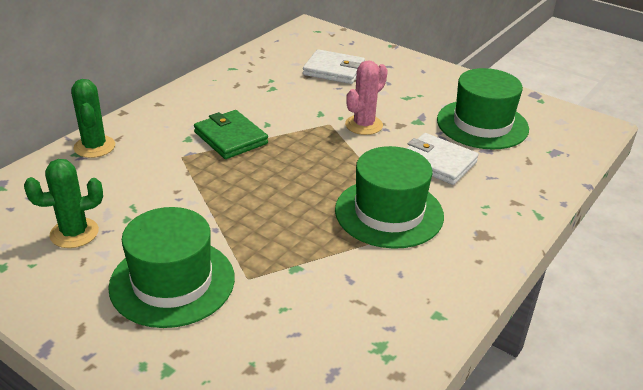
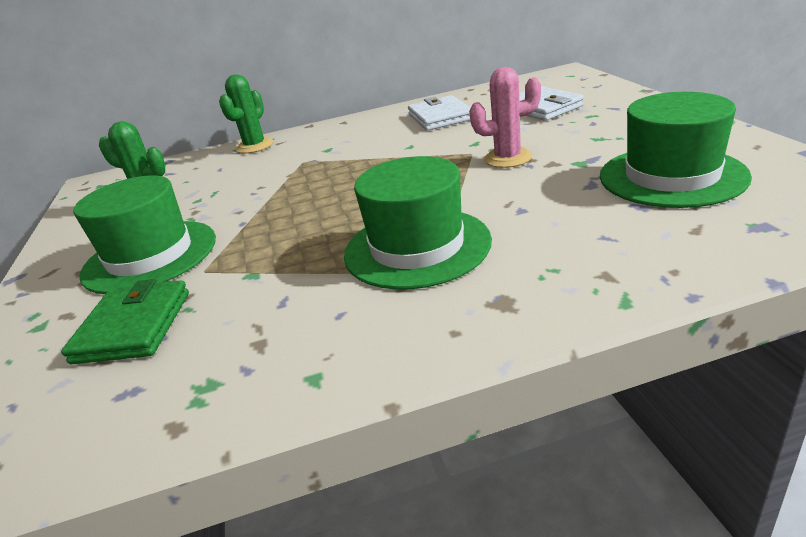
camera: 45 degrees right, 5 degrees down
green wallet [194,110,268,159] -> green wallet moved to [61,279,189,364]
white wallet [407,133,479,185] -> white wallet moved to [408,95,471,131]

